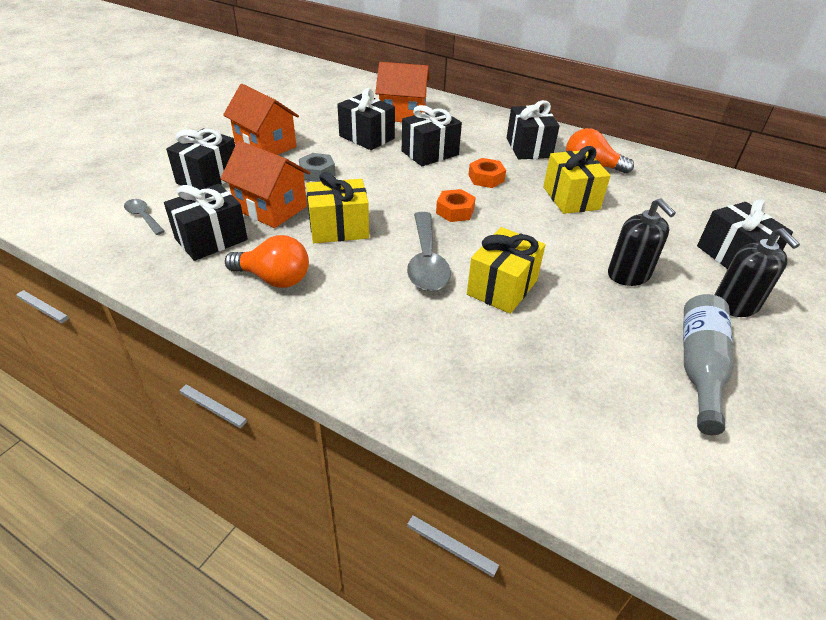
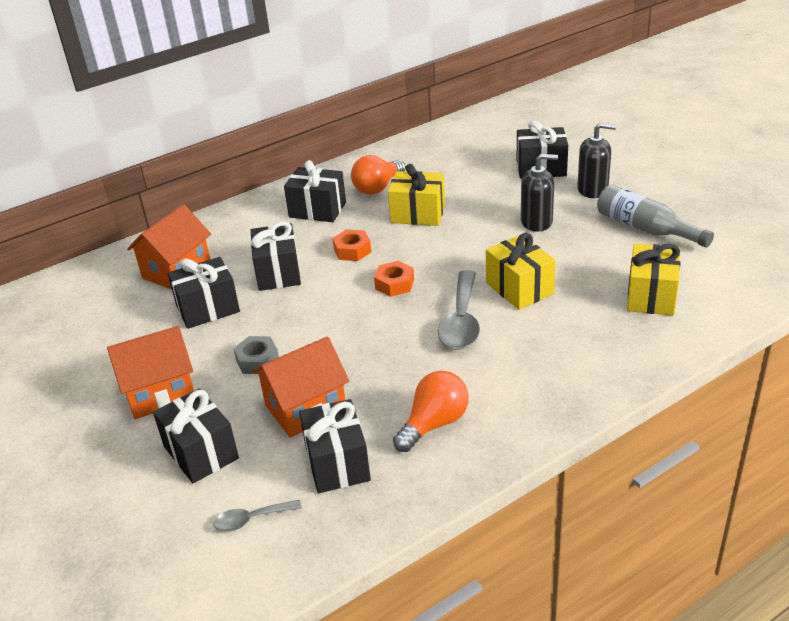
camera: 60 degrees left, 5 degrees down
yellow gift [306,172,369,243] -> yellow gift moved to [627,244,681,316]
grey spoon [407,212,451,291] -> grey spoon turned 75 degrees clockwise [438,270,480,350]

